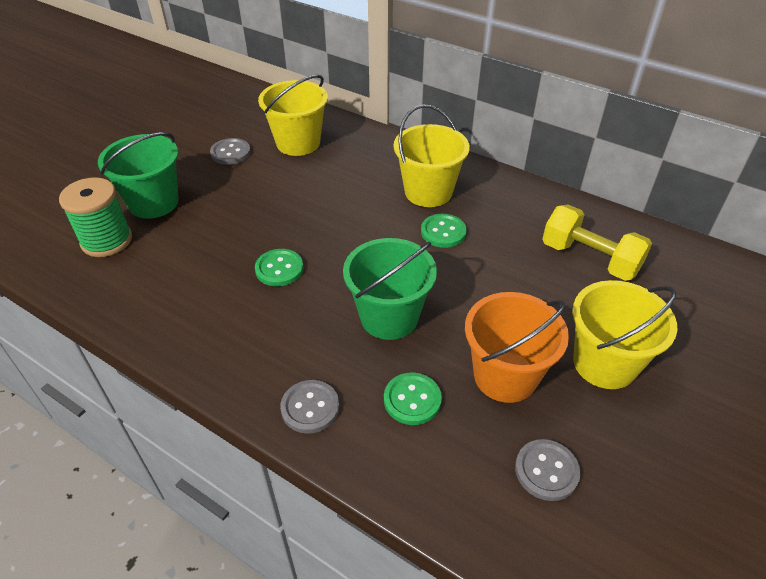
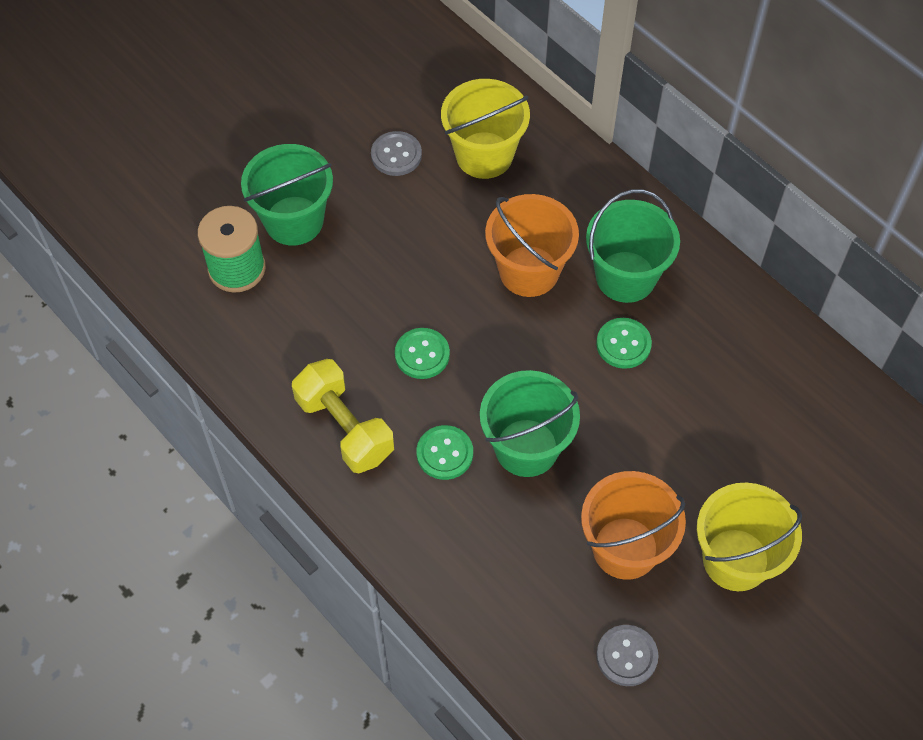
camera: 15 degrees right, 15 degrees up
grey button [280,380,339,434] -> none
green button [384,373,442,425] -> green button moved to [416,425,473,480]
yellow bucket [394,104,470,207] -> green bucket [586,189,680,303]
yellow dumbbell [542,205,652,281] -> yellow dumbbell moved to [292,359,394,473]
none -> orange bucket [485,194,579,297]

